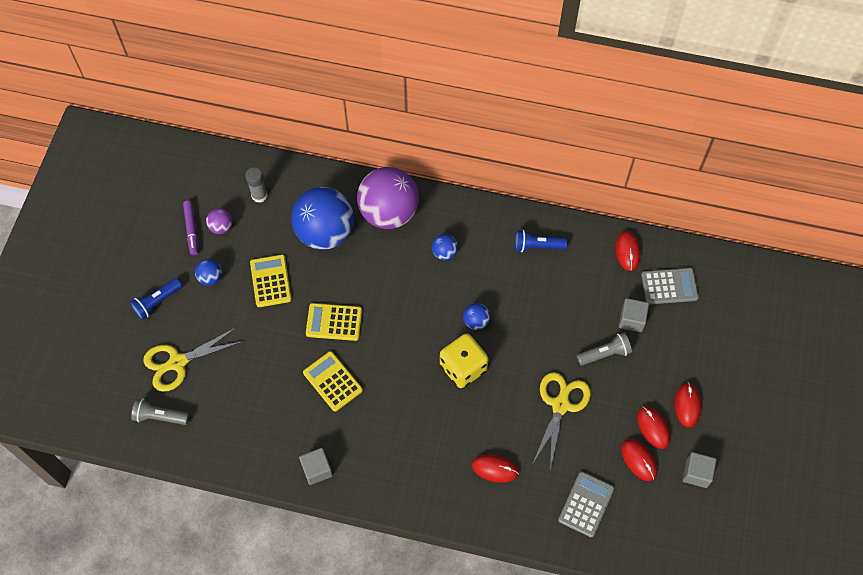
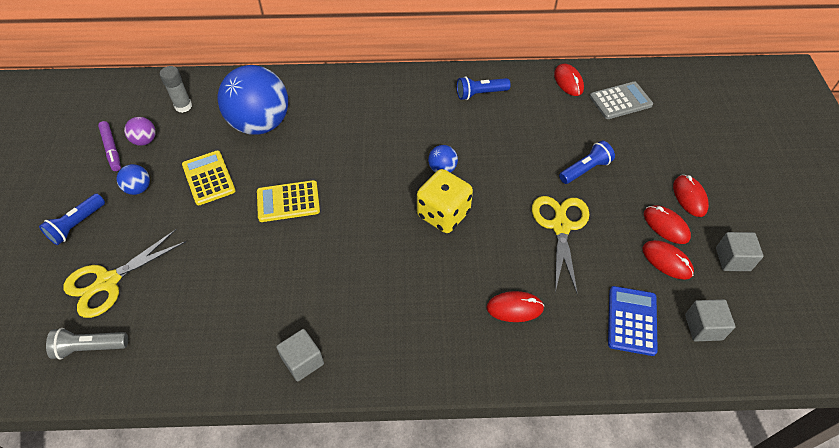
camera: 15 degrees left, 10 degrees down
yellow calculator [303,351,363,412] -> none
purple ball [357,167,419,229] -> none
blue ball [432,234,458,260] -> none
grey calculator [558,472,614,537] -> blue calculator [608,286,658,356]
grey flashlight [577,333,632,366] -> blue flashlight [559,141,615,184]
grey cube [619,298,649,332] -> grey cube moved to [685,299,735,342]

